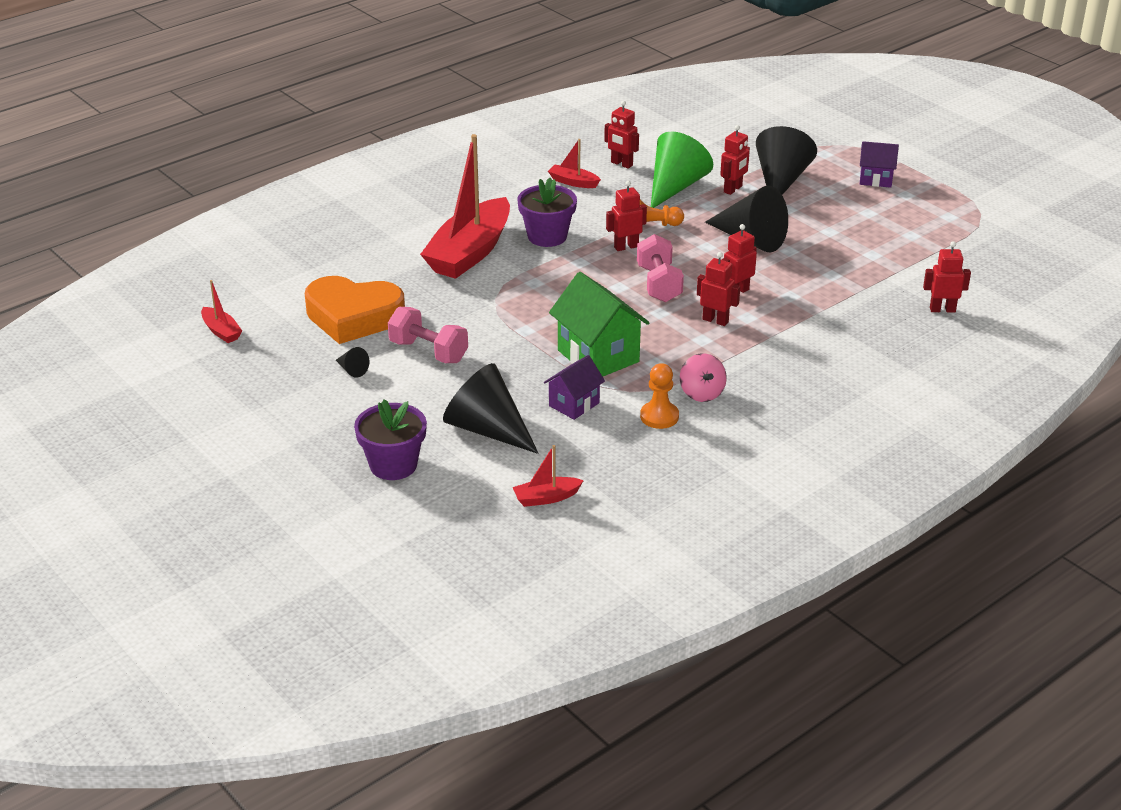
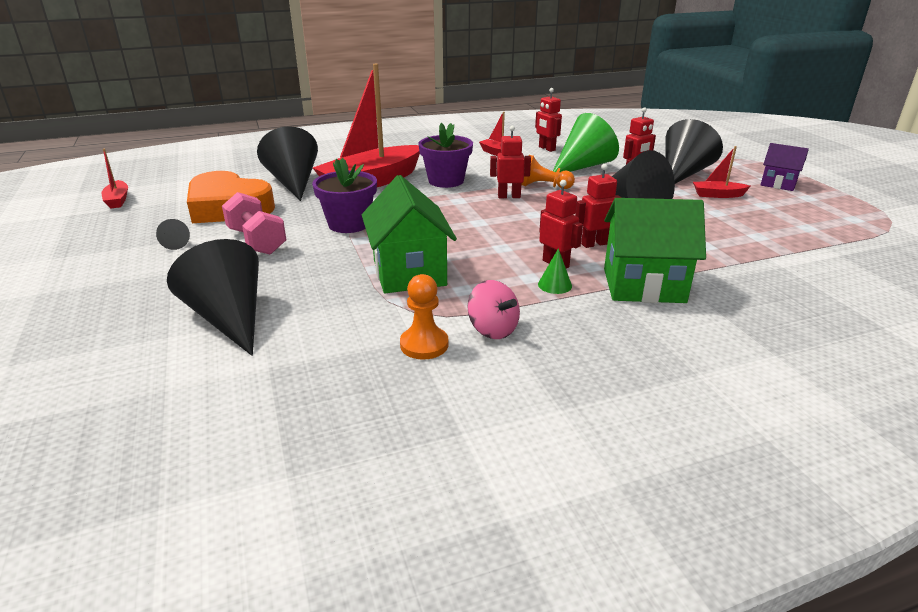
camera: 20 degrees right, 5 degrees down
purple flower pot [354,399,427,480] -> purple flower pot moved to [312,158,377,233]
red boat [513,445,584,507] -> red boat moved to [693,146,751,198]
purple house [544,355,605,420] -> none
pink dumbbell [637,234,684,302] -> none
pink spinning top [680,353,727,402] -> pink spinning top turned 45 degrees counterclockwise [468,280,520,339]
red robot [923,241,971,312] -> none
none -> black cone [257,126,318,201]
none -> green cone [538,248,572,294]
none -> green house [604,198,706,303]

